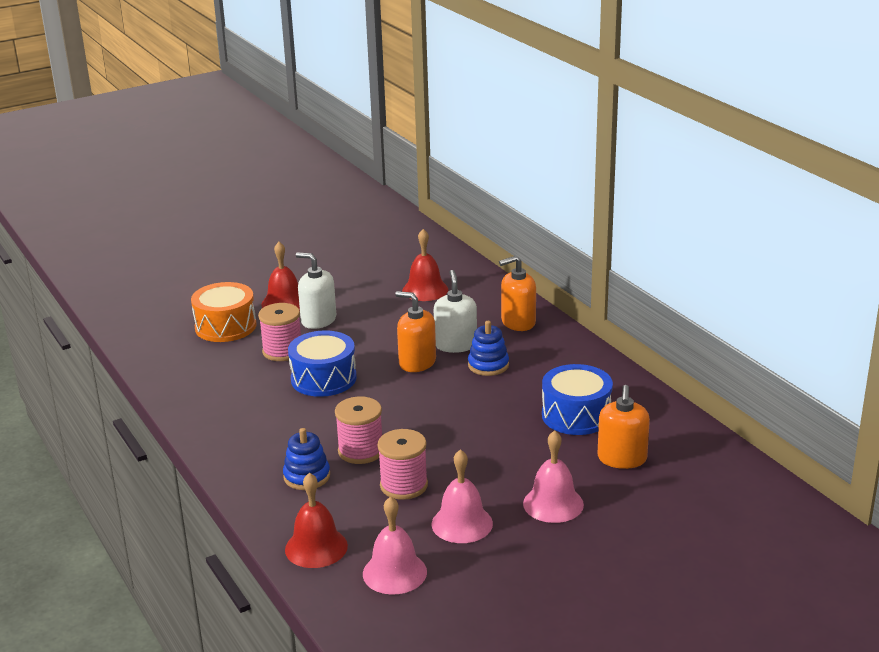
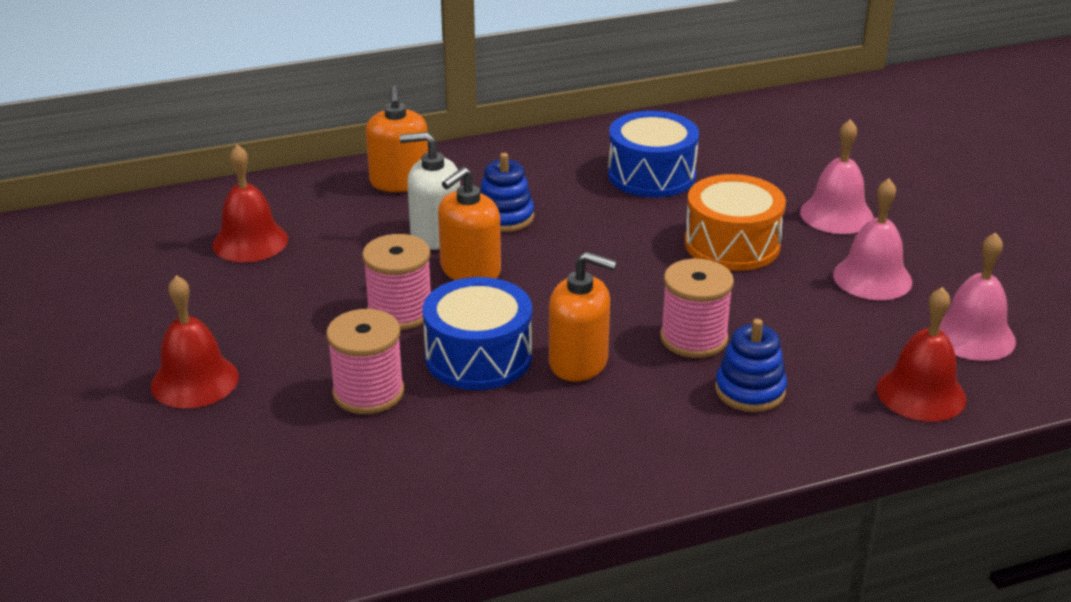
camera: 80 degrees left, 5 degrees up
orange drum [191,282,257,342] -> orange drum moved to [685,174,786,271]
white soap dispenser [296,252,336,329] -> none
pink spool [377,429,428,500] -> pink spool moved to [362,234,431,330]
orange soap dispenser [598,385,650,469] -> orange soap dispenser moved to [549,251,617,382]

